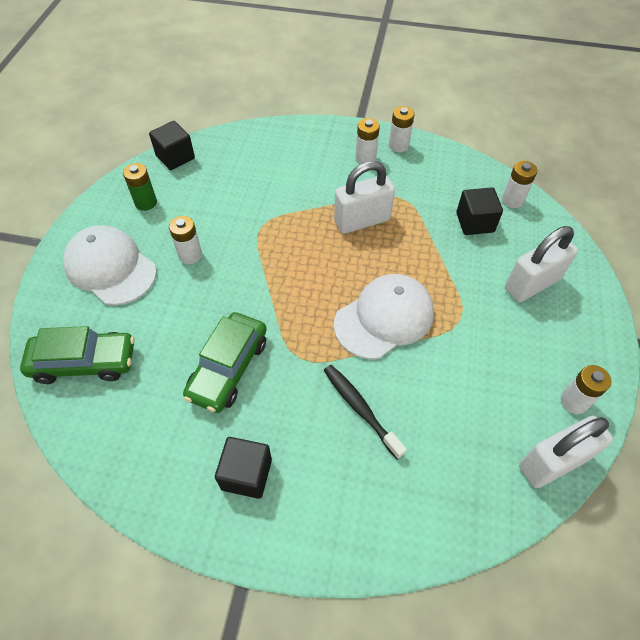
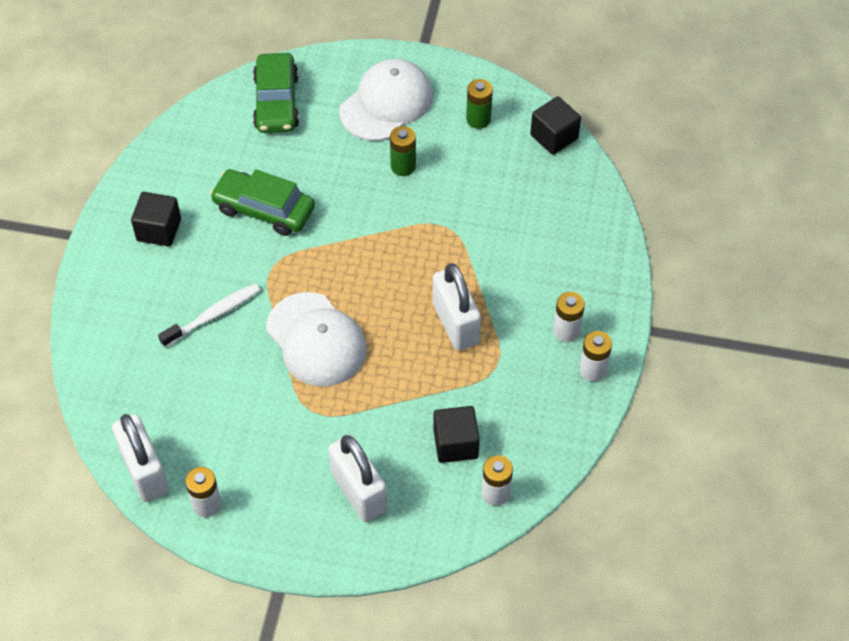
camera: 90 degrees right, 0 degrees up
white battery [169,216,202,264] -> green battery [390,126,416,176]
black toothbrush [324,365,407,460] -> white toothbrush [158,283,260,347]

